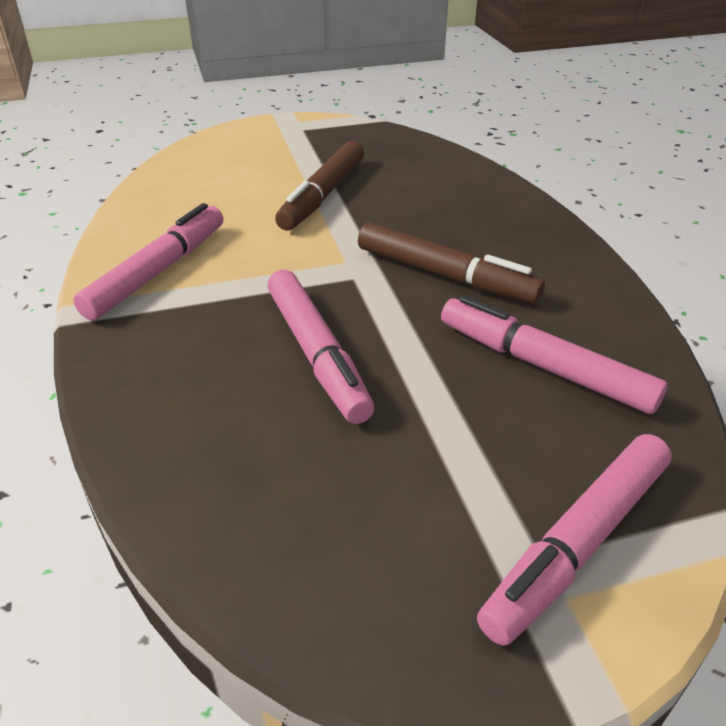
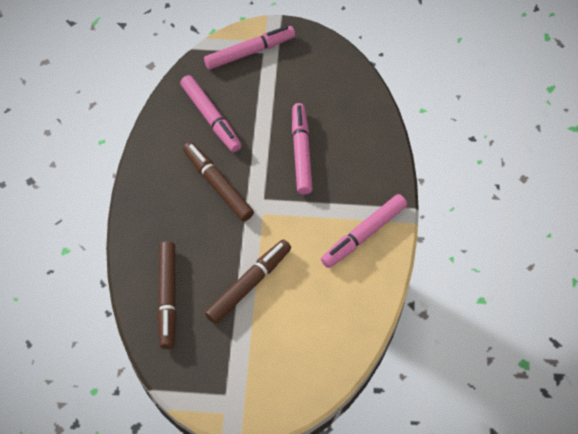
camera: 160 degrees left, 20 degrees up
none -> brown marker [157,241,177,349]

